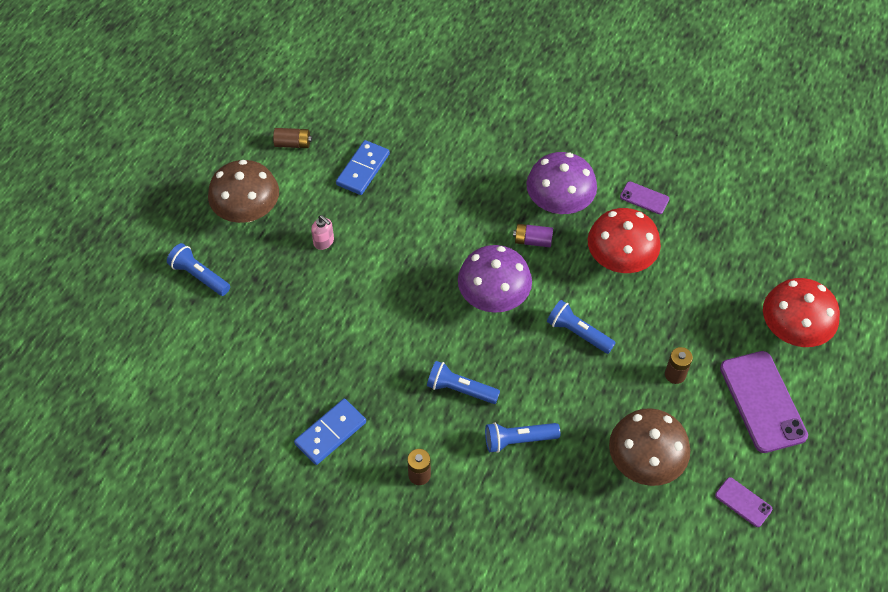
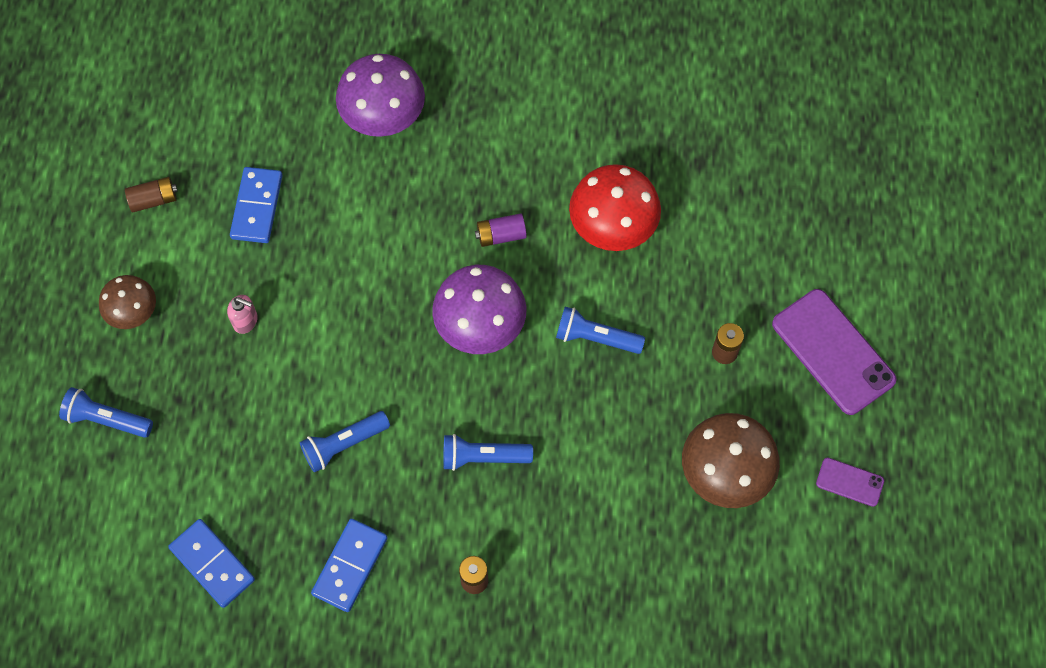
camera: 20 degrees left, 10 degrees up
brown mushroom [208,160,279,223] -> brown mushroom [99,275,156,329], size x0.61
blue flashlight [485,422,561,453] -> blue flashlight moved to [300,411,390,472]
purple mushroom [526,152,597,214] -> purple mushroom moved to [336,54,425,137]
purple phone [620,181,669,214] -> none
red mushroom [763,278,840,347] -> none
none -> blue domino [168,519,255,608]

